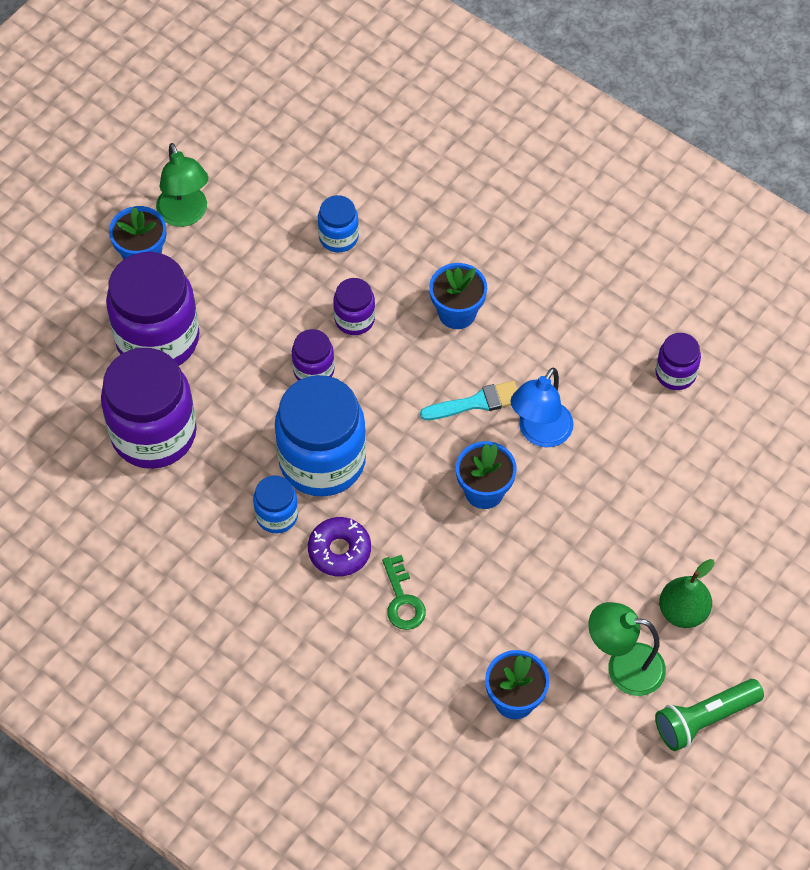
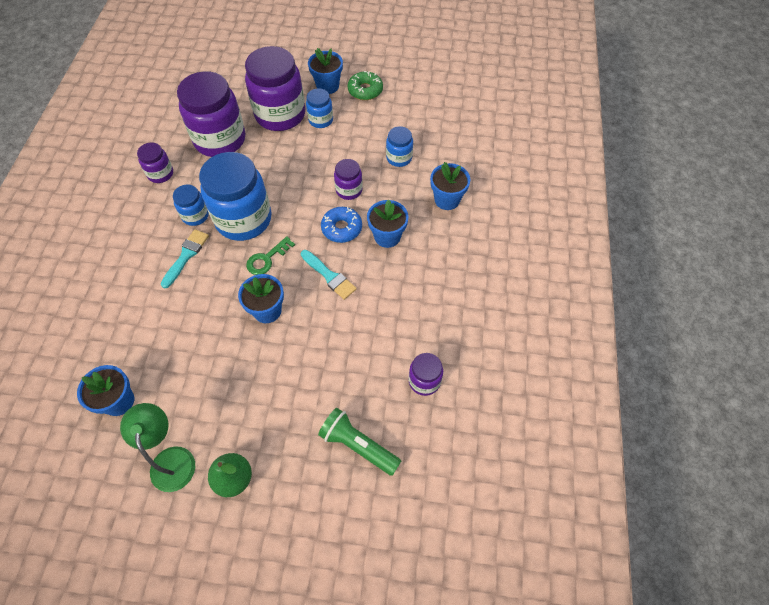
camera: 60 degrees right, 0 degrees up
green lamp [156,143,208,227] -> green donut [347,71,383,100]
purple jar [292,329,335,380] -> purple jar moved to [137,142,173,183]
purple donut [308,517,371,576] -> turquoise brush [161,229,209,288]
green key [382,555,426,630] -> green key moved to [246,236,295,275]
blue lamp [511,367,574,448] -> none
green flashlight [655,679,764,751] -> green flashlight moved to [318,408,401,476]
none -> blue jar [306,88,333,128]
none -> blue donut [321,207,362,243]
none -> blue flower pot [430,162,471,210]

